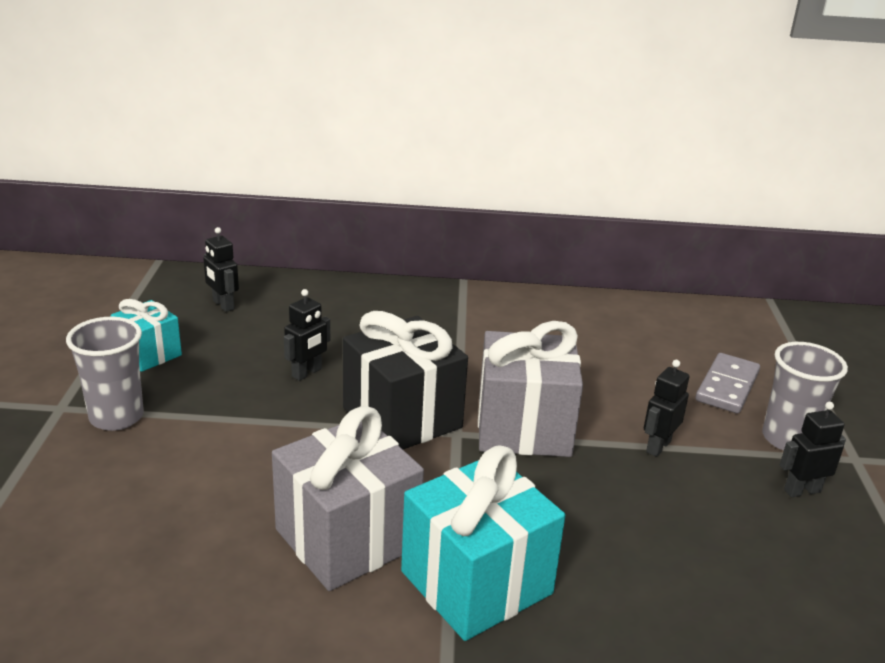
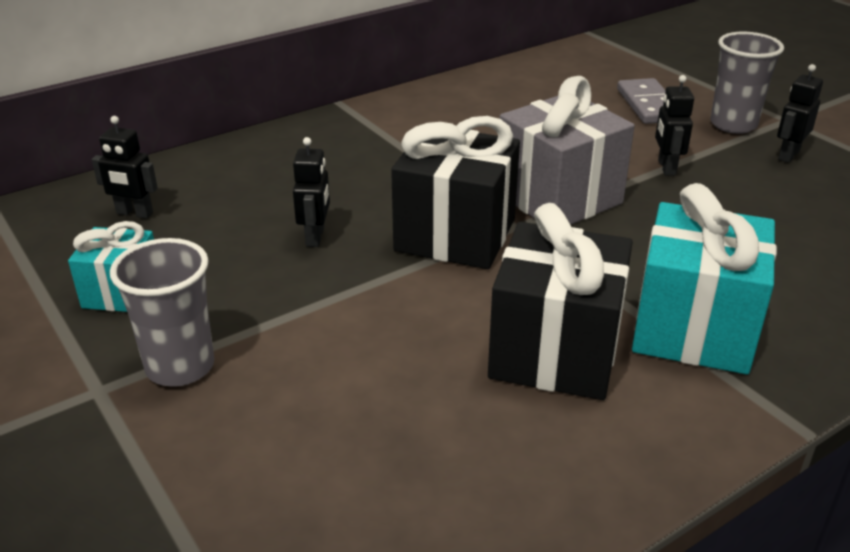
camera: 35 degrees left, 5 degrees up
grey gift [272,406,424,591] -> black gift [488,203,633,400]

